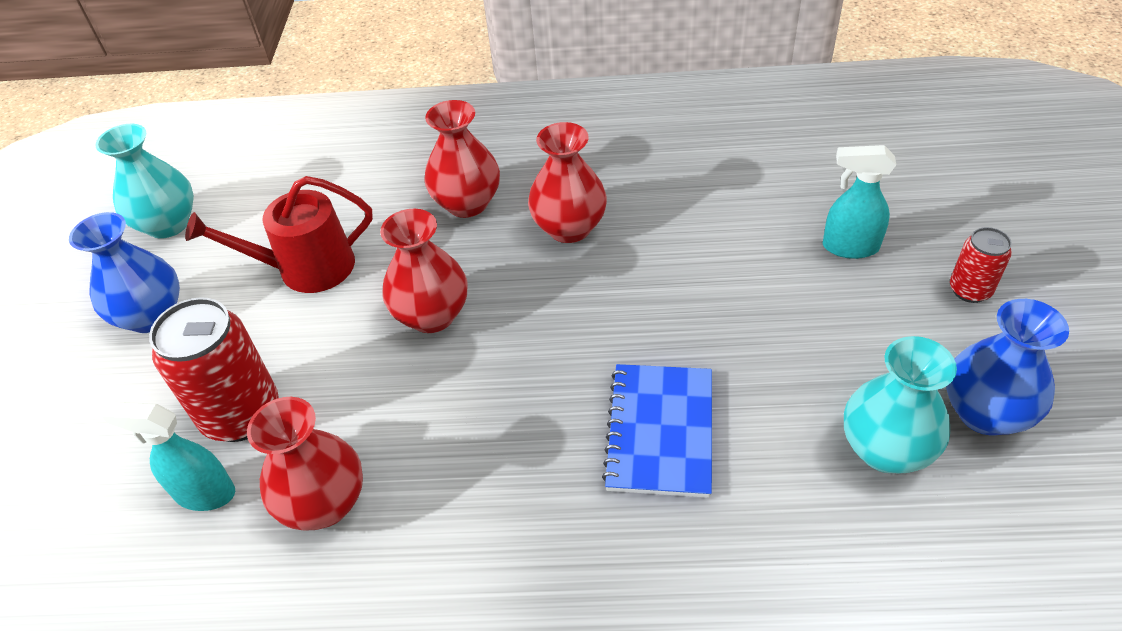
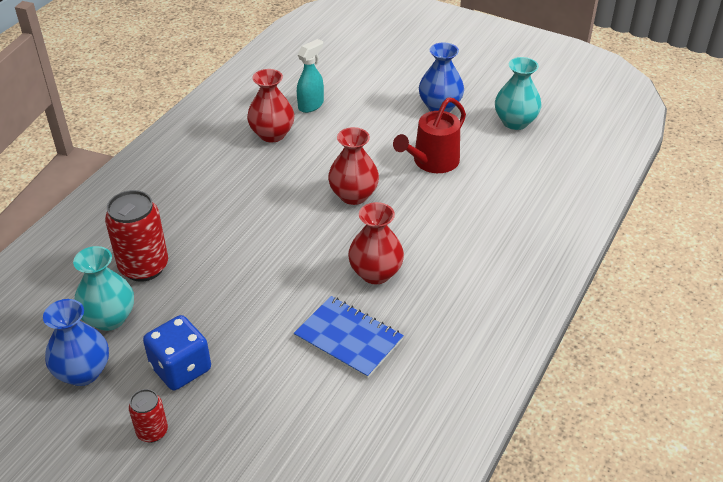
camera: 115 degrees right, 5 degrees down
red can [149,297,279,442] -> red can moved to [105,190,168,282]
red watering can [185,176,373,293] -> red watering can turned 150 degrees counterclockwise [393,97,466,173]
red vase [424,100,500,218] -> none
blue notebook [602,364,712,498] -> blue notebook moved to [294,296,404,379]
turquoise spray bottle [823,145,896,259] -> none
none -> blue dice [143,315,211,390]

